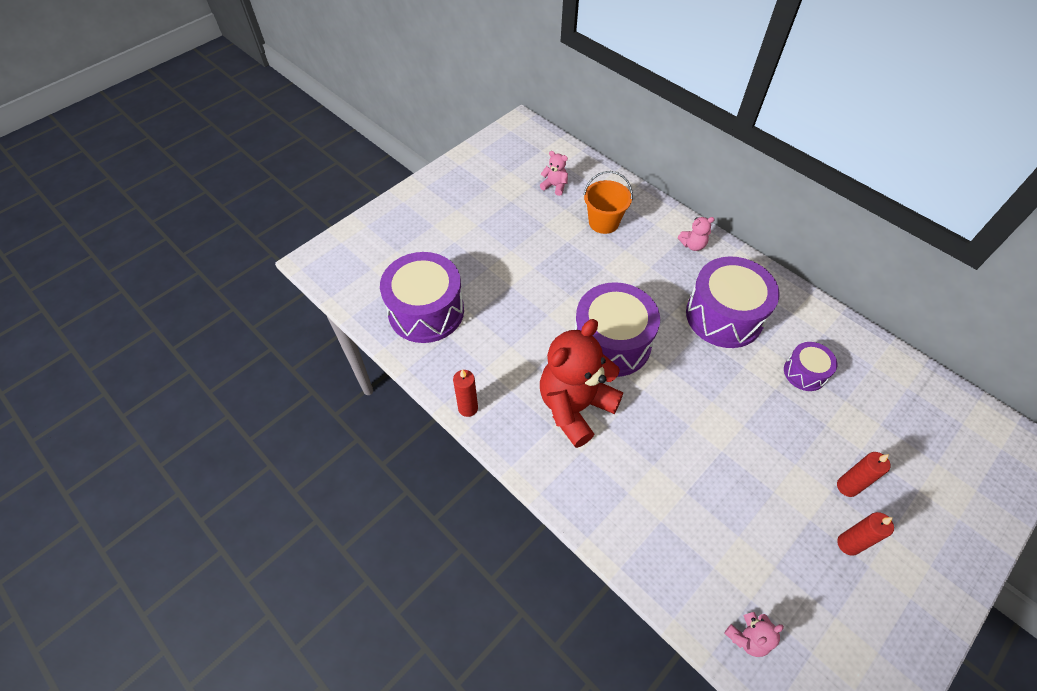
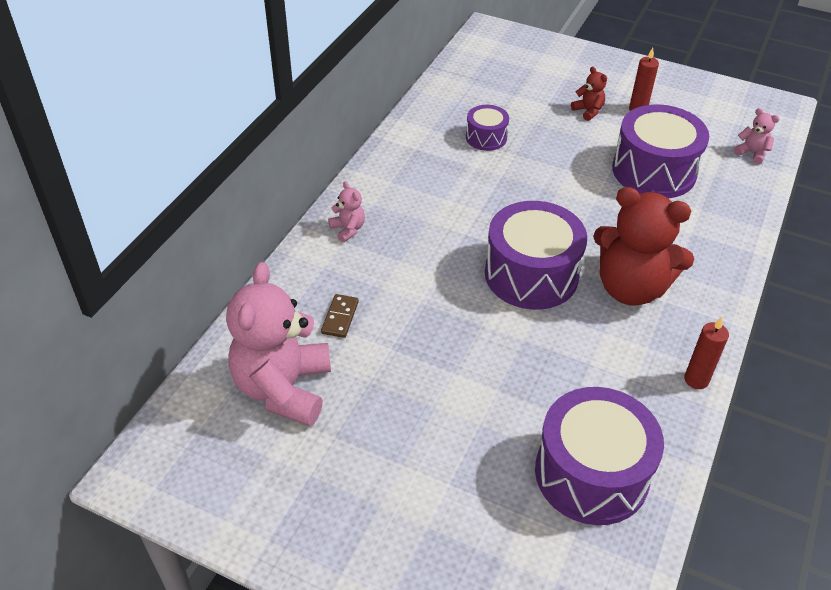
camera: 110 degrees left, 10 degrees down
pink teddy bear [540,151,568,196] -> pink teddy bear [226,262,331,426], size x2.37
orange bucket [583,171,633,234] -> brown domino [321,294,359,338]
purple drum [686,256,780,348] -> purple drum moved to [612,104,709,198]
red candle [837,452,891,497] -> red teddy bear [571,67,607,121]

